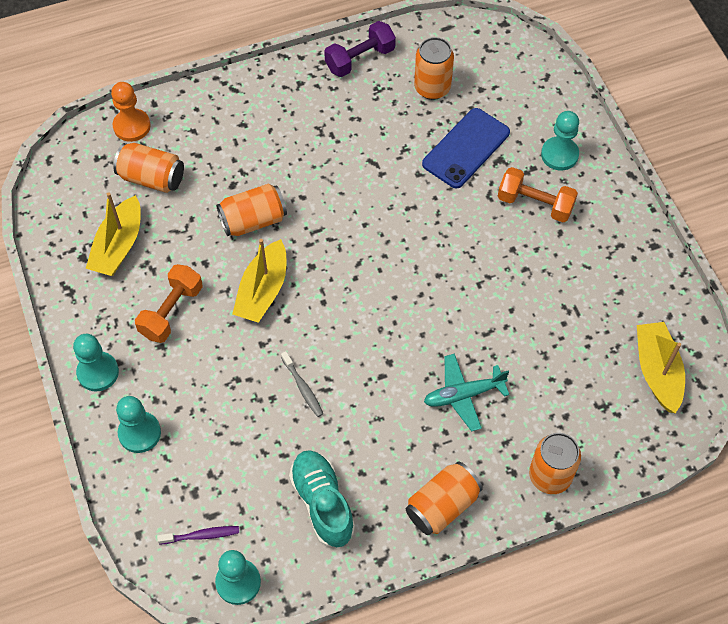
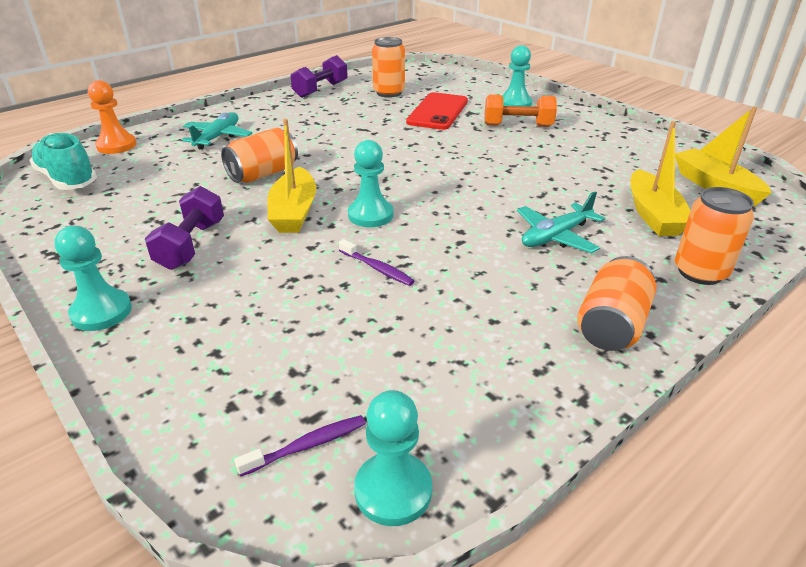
camera: 20 degrees left, 25 degrees down
yellow boat [86,192,141,276] -> yellow boat moved to [630,121,690,236]
orange can [113,143,184,193] -> none
turquoise pawn [116,396,161,453] -> turquoise pawn moved to [348,140,393,227]
orange dumbbell [135,264,203,343] -> purple dumbbell [145,186,224,270]
grey toothbrush [281,351,323,417] -> purple toothbrush [339,239,414,286]
turquoise shoe [289,450,355,547] -> turquoise shoe moved to [29,133,97,190]
blue phone [422,108,510,189] -> red phone [406,92,468,130]
none -> turquoise plane [182,112,252,150]

